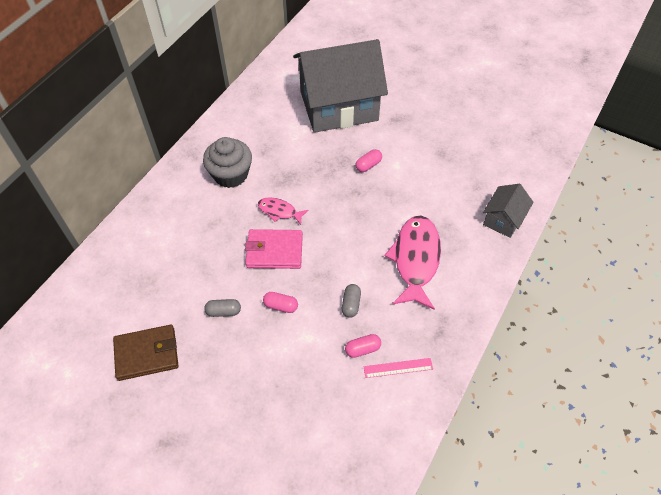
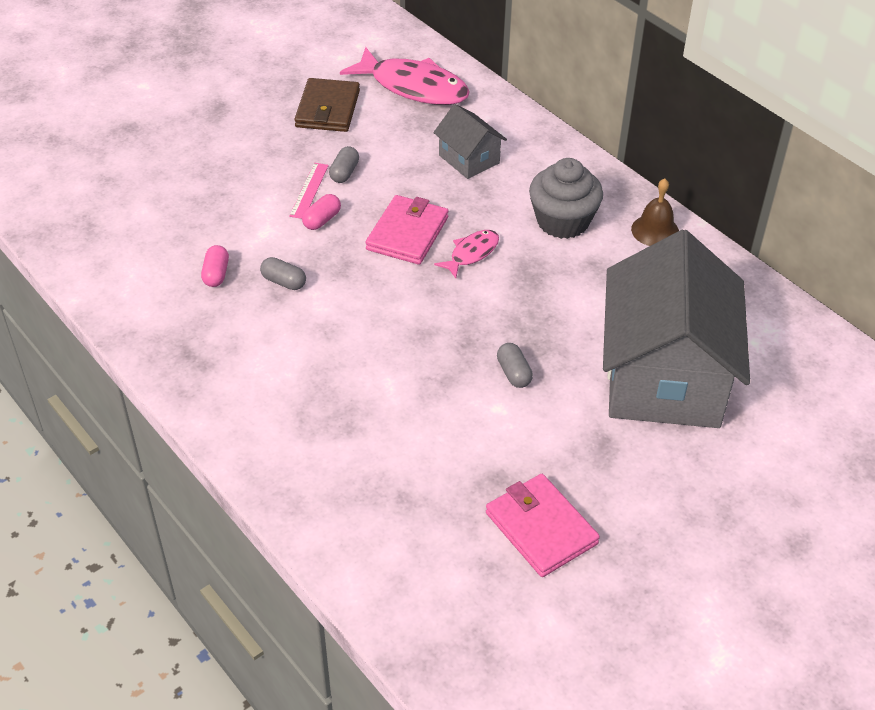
camera: 110 degrees right, 10 degrees down
pink capsule [355,149,382,172] -> grey capsule [497,343,533,388]
pink ruler [363,358,433,378] -> pink ruler moved to [289,163,329,219]
pink fish [384,216,441,310] -> pink fish moved to [340,47,470,105]
grey house [483,184,534,238] -> grey house moved to [433,104,507,179]
none -> pink wallet [486,474,600,577]
none -> brown bell [631,179,679,246]

